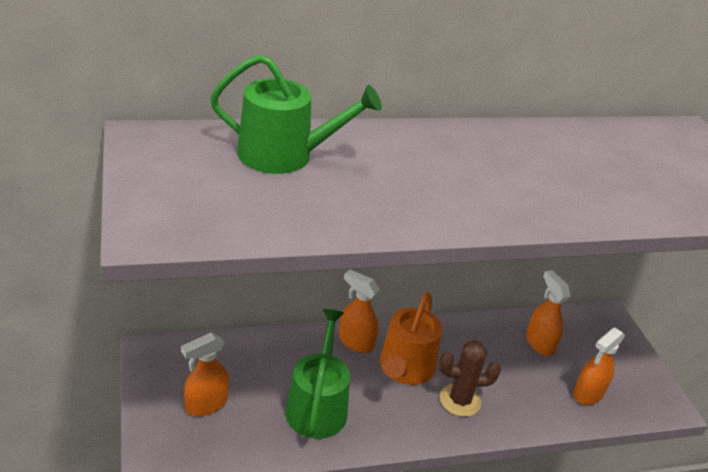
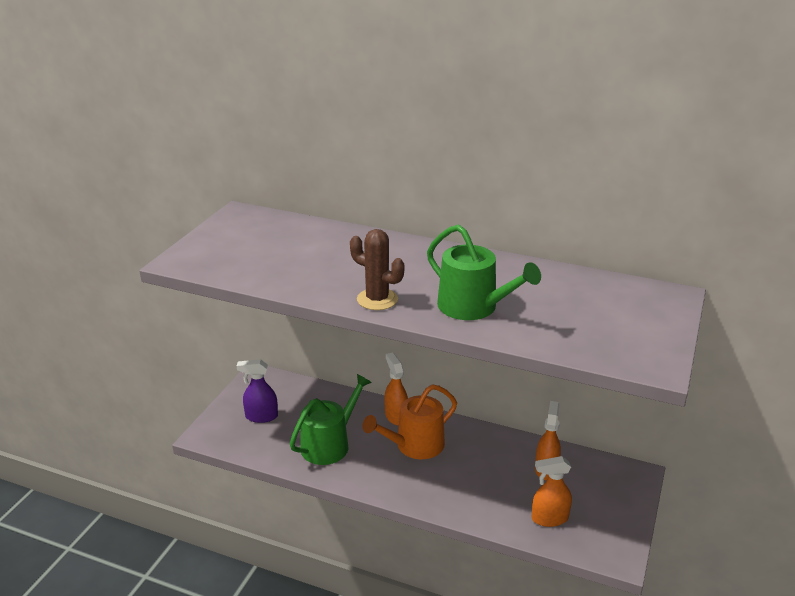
camera: 40 degrees right, 5 degrees down
orange spray bottle [181,333,229,416] -> purple spray bottle [237,359,278,423]
green watering can [210,54,382,174] -> green watering can moved to [427,225,541,320]
brown cactus [439,340,501,417] -> brown cactus moved to [350,229,404,310]

